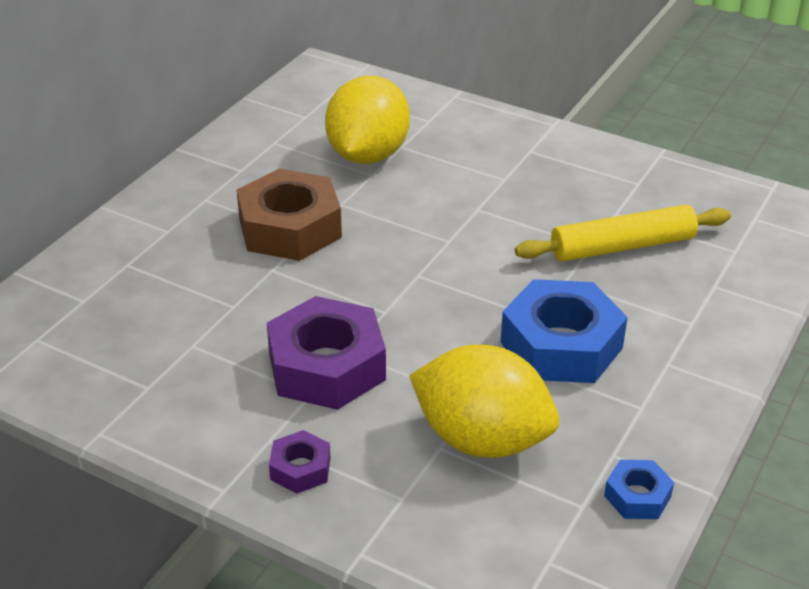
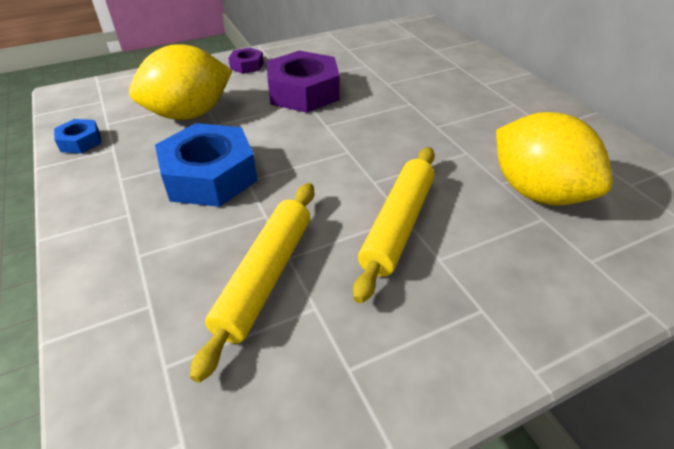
camera: 125 degrees right, 5 degrees up
brown nut [237,169,342,261] -> none
none -> yellow rolling pin [353,147,435,303]

